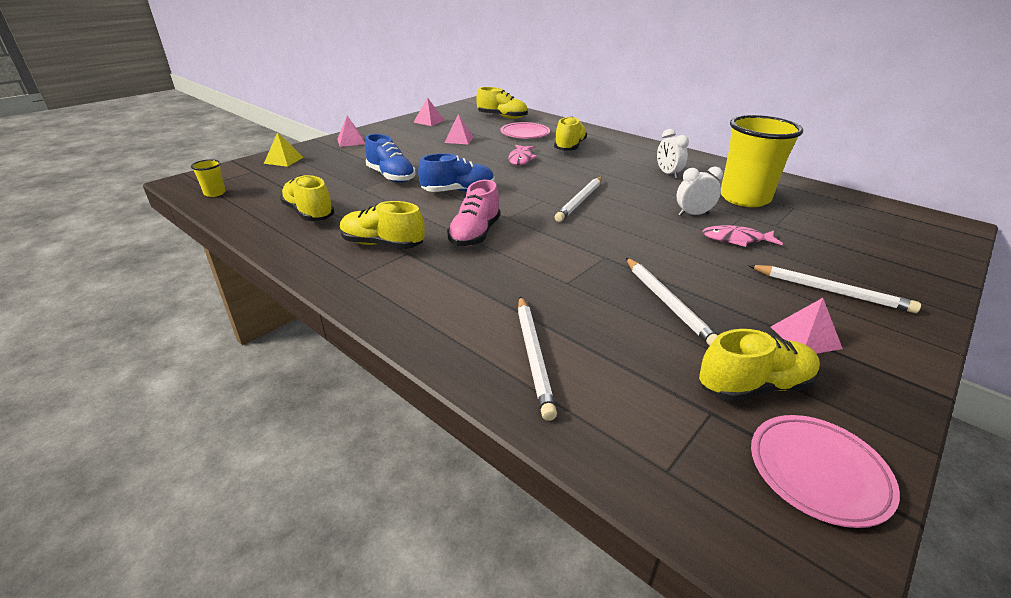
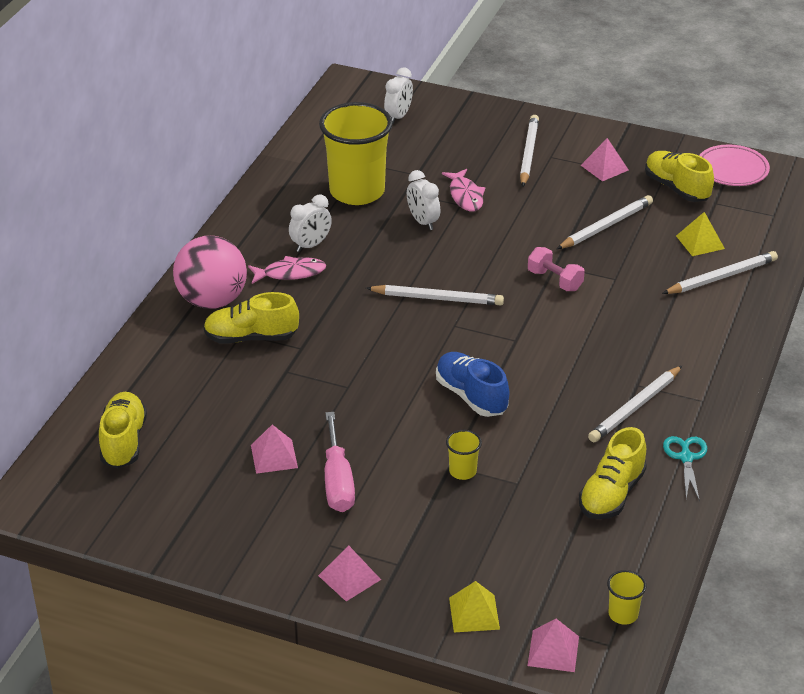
camera: 110 degrees left, 5 degrees up
yellow shoe [340,201,425,249] -> white pencil [588,366,682,442]
blue shoe [365,134,416,183] -> yellow cup [446,430,482,480]
pink pyramid [413,97,445,126] -> pink pyramid moved to [528,619,579,672]
pink shoe [447,180,500,247] -> none
pink plate [501,122,550,139] -> none
pink fish [508,145,538,165] -> pink fish moved to [248,256,326,284]
none -> pink ball [173,236,247,309]
none -> pink screwdriver [325,412,355,512]
none -> white clock [384,68,413,124]
none -> pink dumbbell [528,247,585,291]
none -> turquoise scissors [663,436,707,502]
none -> yellow pyramid [676,212,725,256]

